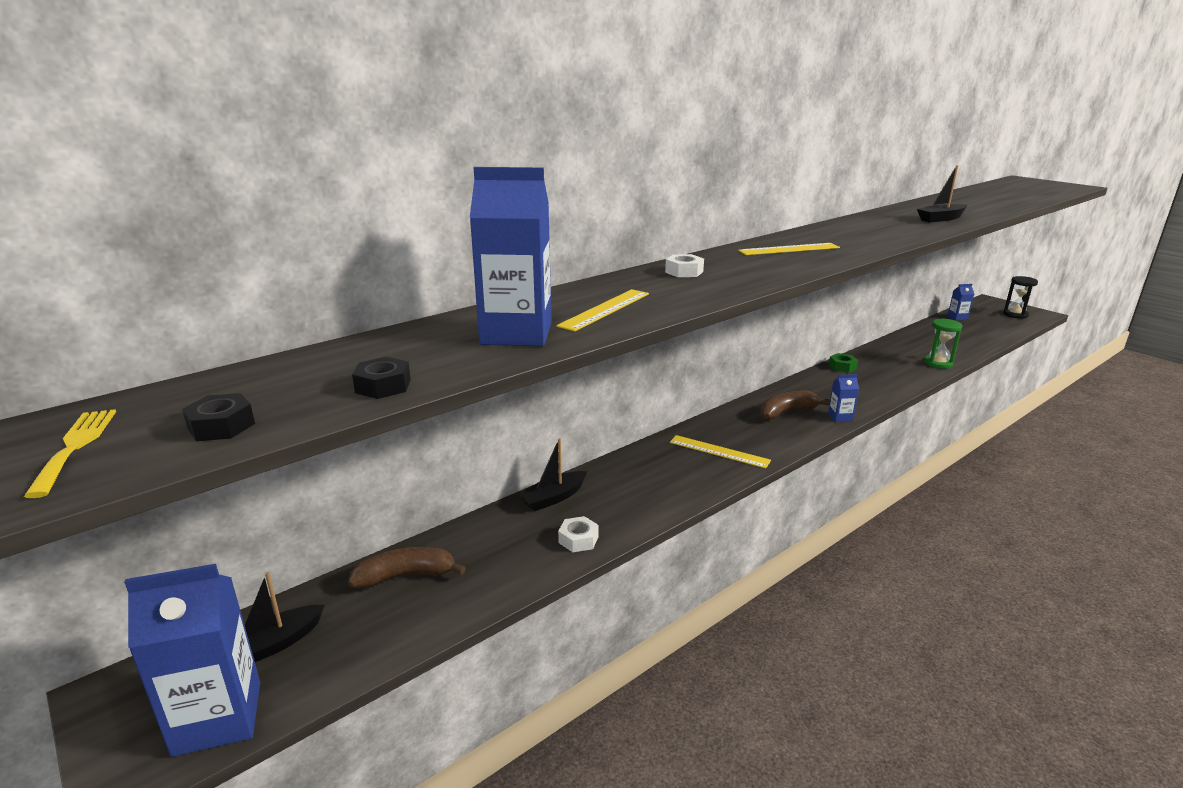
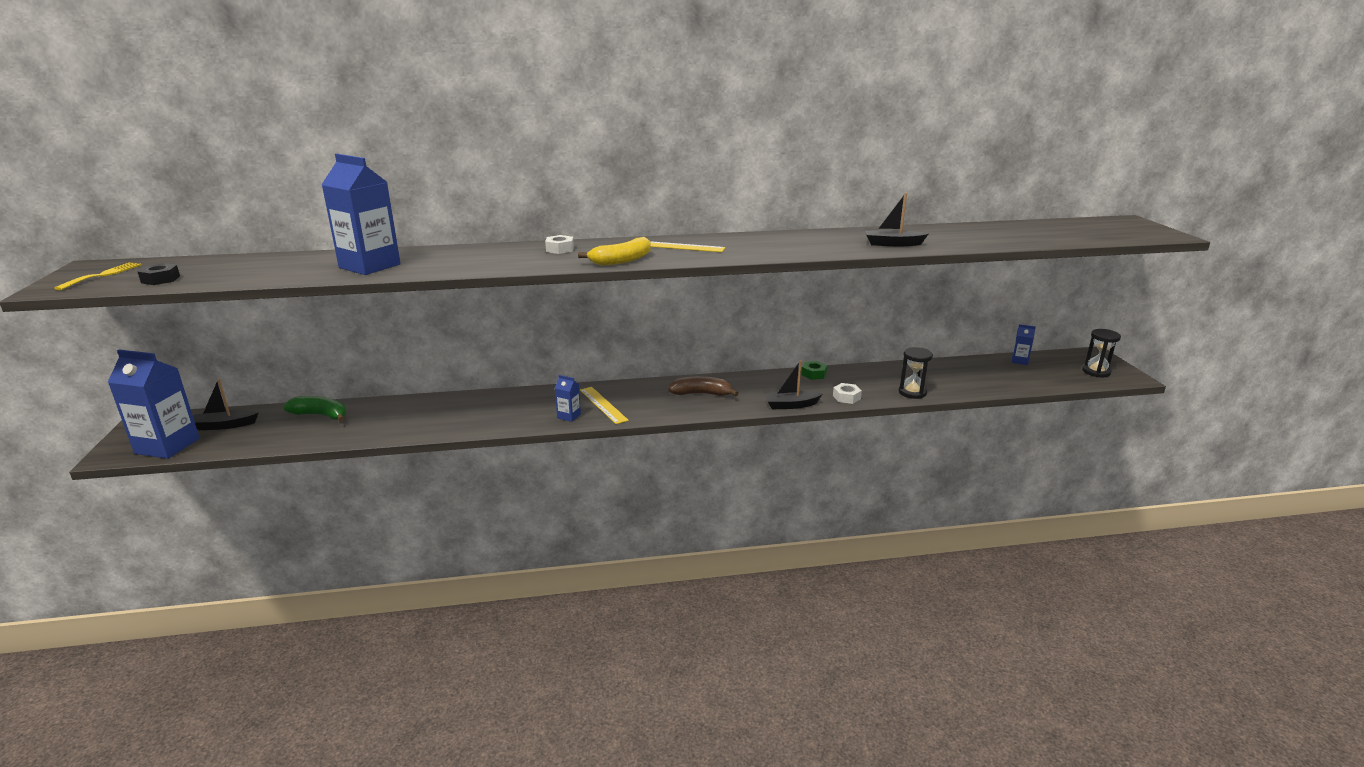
camera: 30 degrees right, 0 degrees up
brown banana [348,547,466,589] -> green banana [283,396,346,422]
black nut [352,357,411,399] -> none
black boat [518,438,587,511] -> black boat moved to [764,360,823,409]
yellow ruler [556,289,649,332] -> none
white nut [558,516,599,552] -> white nut moved to [833,383,862,404]
blue carton [828,374,859,422] -> blue carton moved to [555,375,581,422]
green hourglass [924,318,962,369] -> black hourglass [899,347,933,399]
none -> yellow banana [578,237,651,266]

